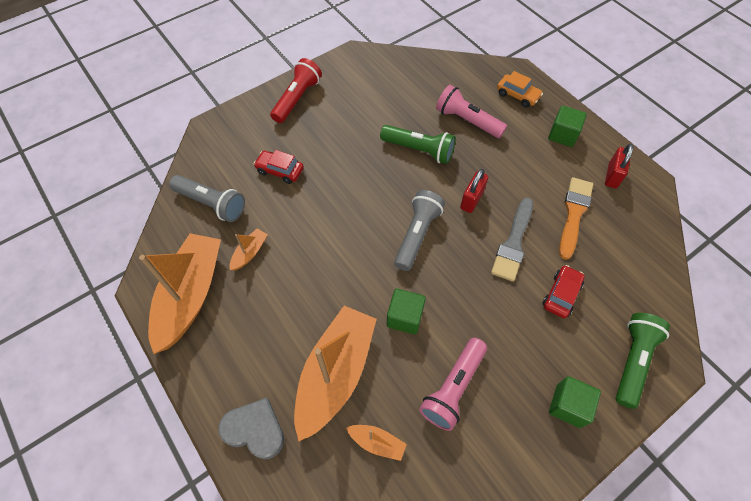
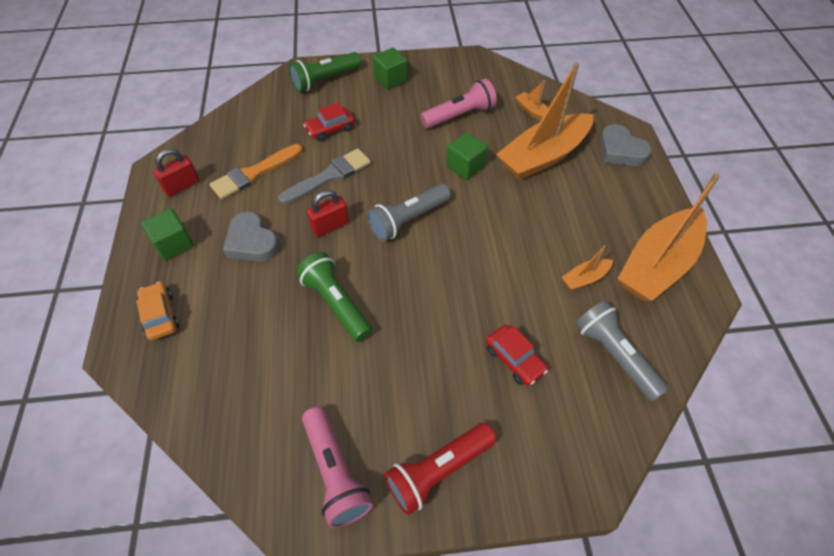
camera: 150 degrees left, 5 degrees down
pink flashlight [436,85,507,138] -> pink flashlight moved to [302,407,373,528]
none -> grey heart [223,212,279,262]

